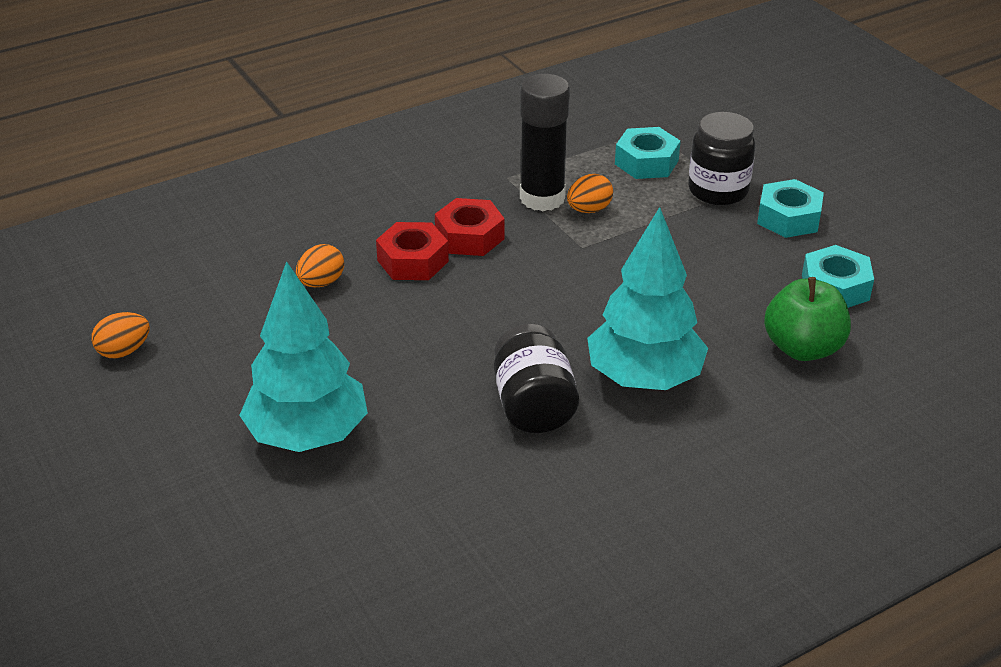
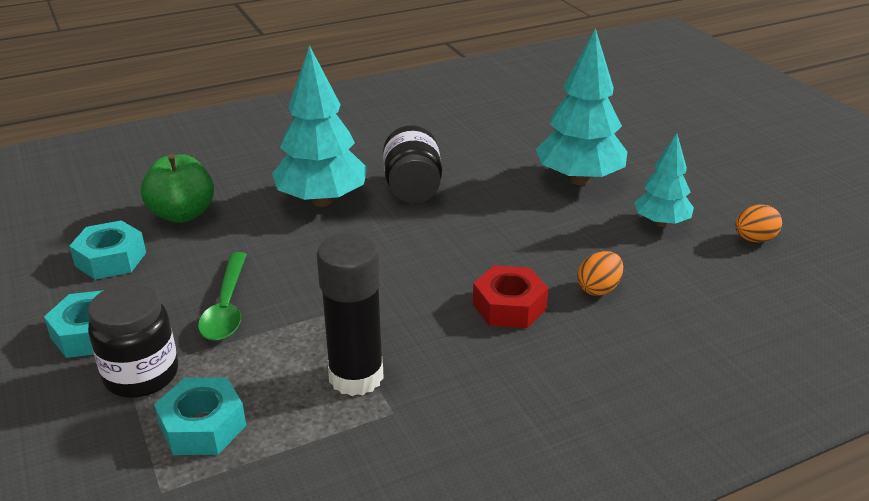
camera: 175 degrees left, 5 degrees down
red nut [435,198,505,256] -> none
orange egg [567,174,613,213] -> none
none -> green spoon [198,252,247,341]
none -> turquoise tree [634,133,694,227]

